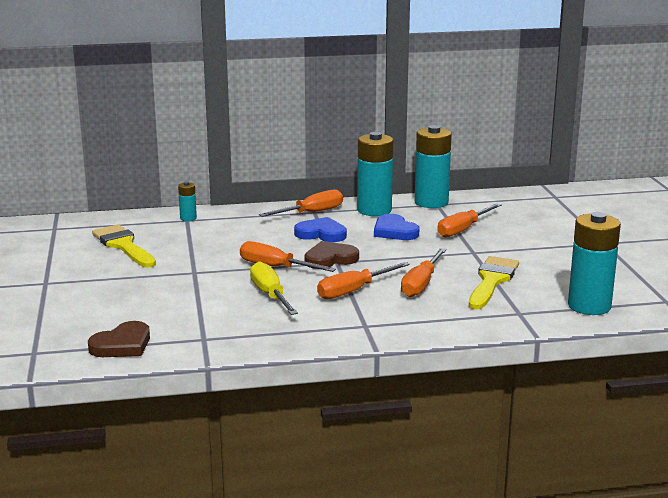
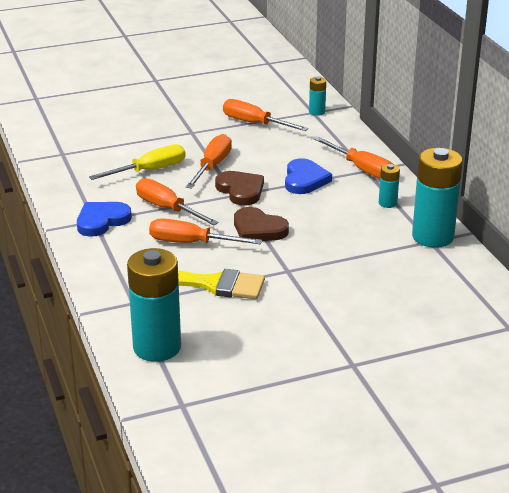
camera: 80 degrees right, 10 degrees up
brown heart [88,321,150,357] -> brown heart moved to [234,207,289,241]
yellow brush [92,224,156,268] -> none
turquoise battery [357,132,393,216] -> turquoise battery [379,164,400,208], size x0.47
blue heart [374,214,419,240] -> blue heart moved to [77,202,132,237]
orange screwdriver [437,203,502,238] -> orange screwdriver moved to [223,99,309,131]

